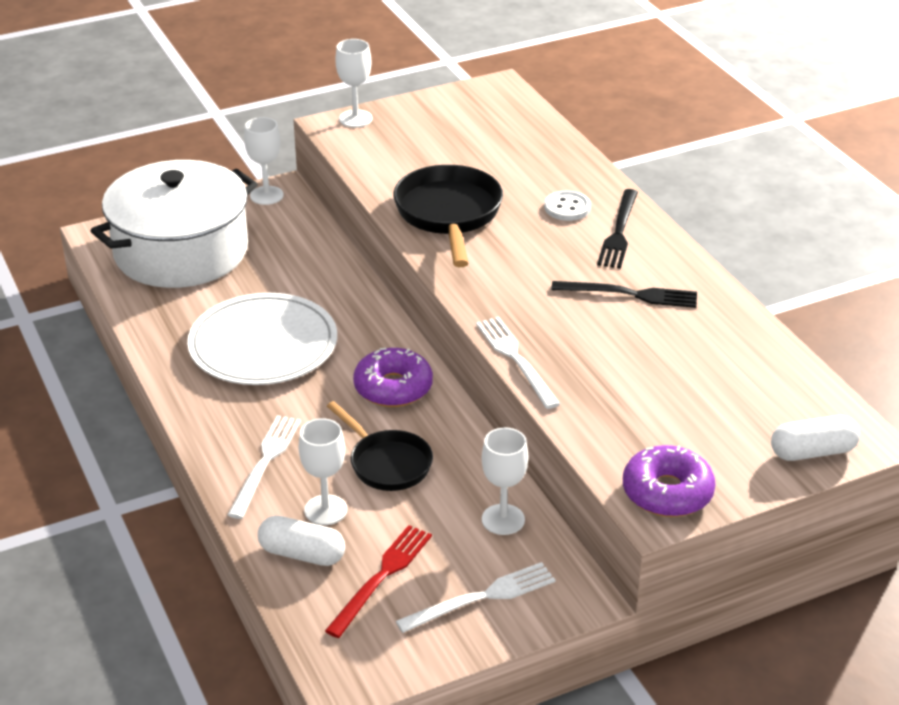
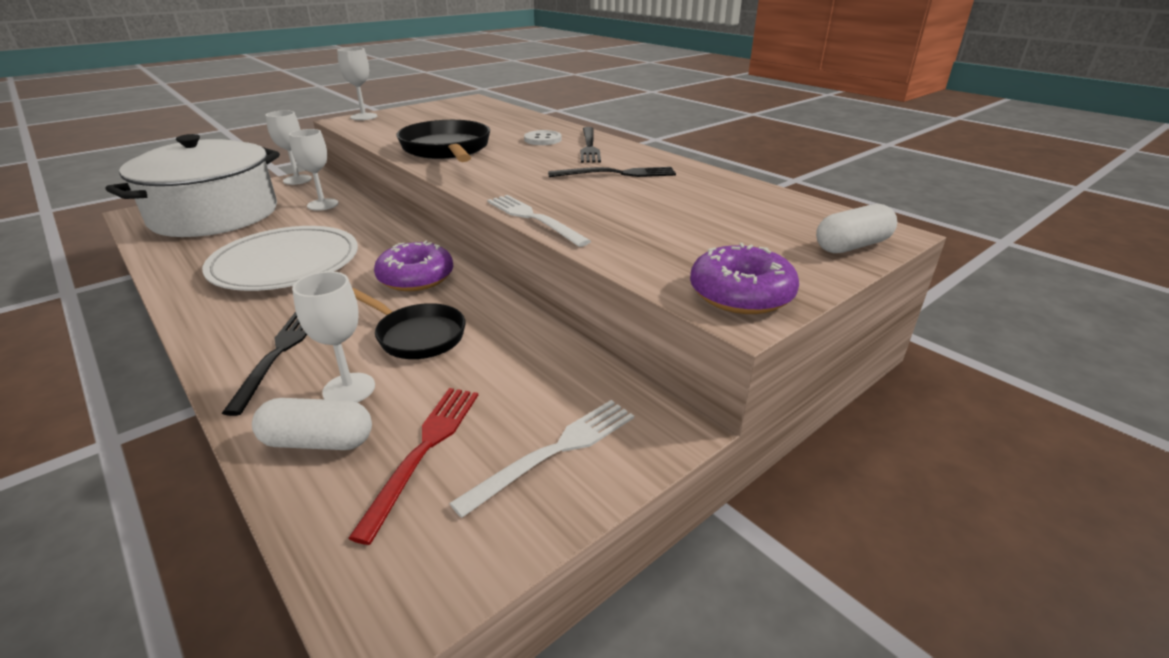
camera: 15 degrees left, 5 degrees down
white fork [228,415,301,519] -> black fork [222,312,307,416]
white goblet [482,427,528,535] -> white goblet moved to [289,129,338,211]

